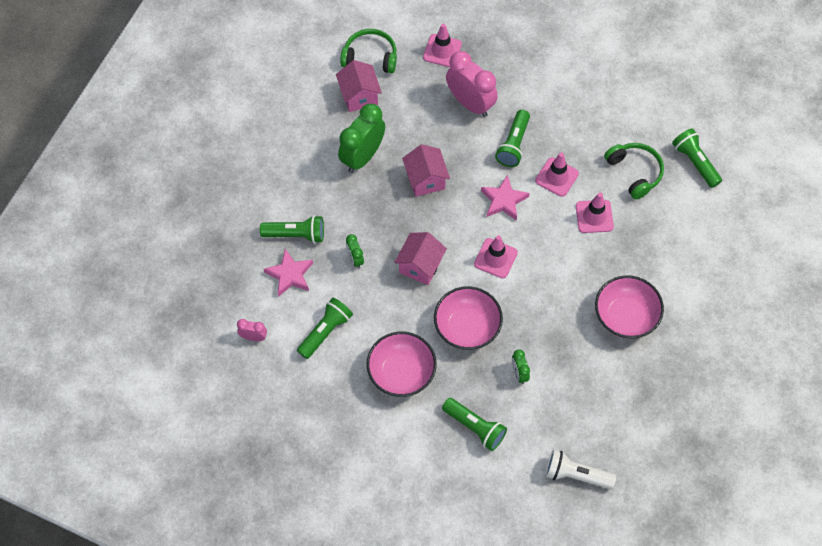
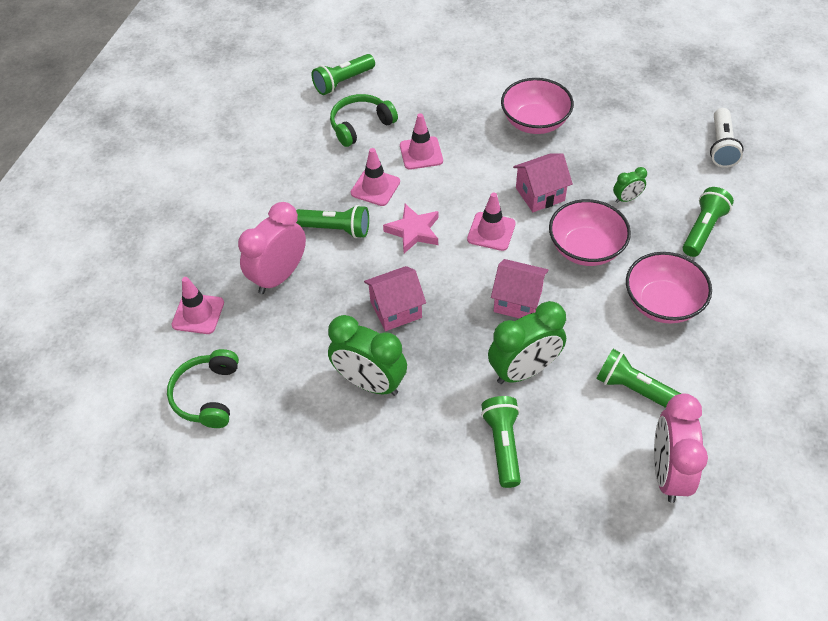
camera: 95 degrees left, 10 degrees down
pink clock [237,319,267,341] -> pink clock [654,393,708,503], size x2.10
pink star [264,249,313,297] -> none
pink house [336,60,382,112] -> pink house moved to [513,153,573,212]
green clock [346,234,364,268] -> green clock [488,301,566,384], size x2.10

